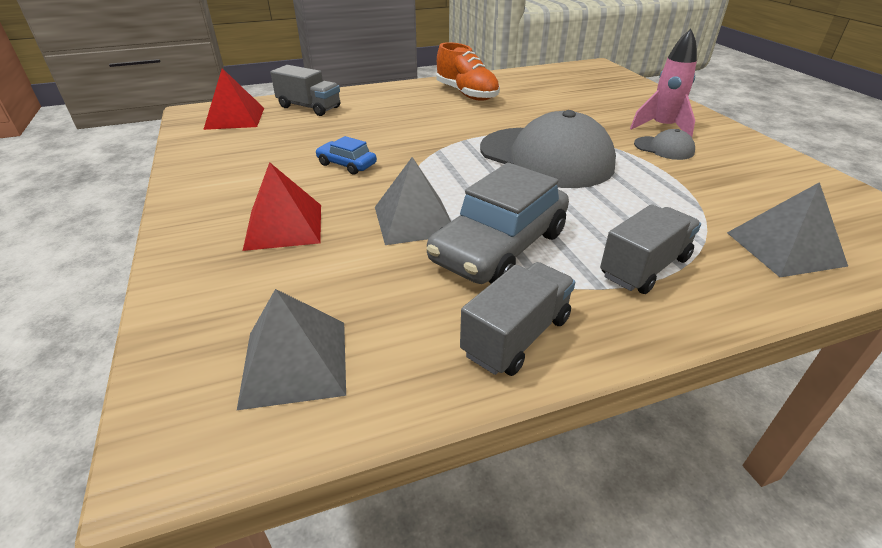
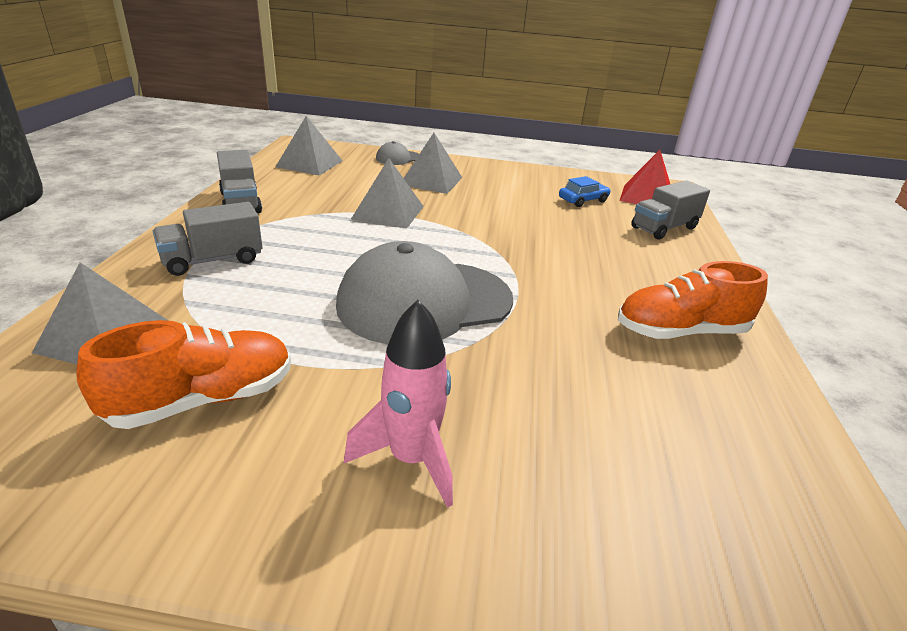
camera: 115 degrees right, 5 degrees down
red pyramid [243,162,321,251] -> grey pyramid [404,133,462,194]
blue car [315,136,377,175] -> blue car moved to [559,176,611,207]
grey car [427,163,569,284] -> none
grey truck [600,204,701,294] -> grey truck turned 75 degrees clockwise [153,202,262,276]
grey cap [634,129,695,160] -> grey cap moved to [376,141,419,165]
none -> orange shoe [76,320,291,429]

